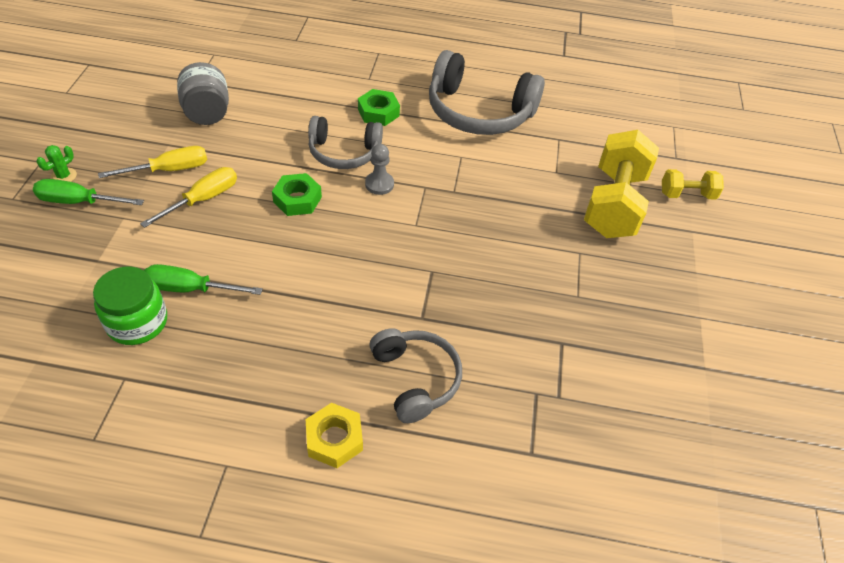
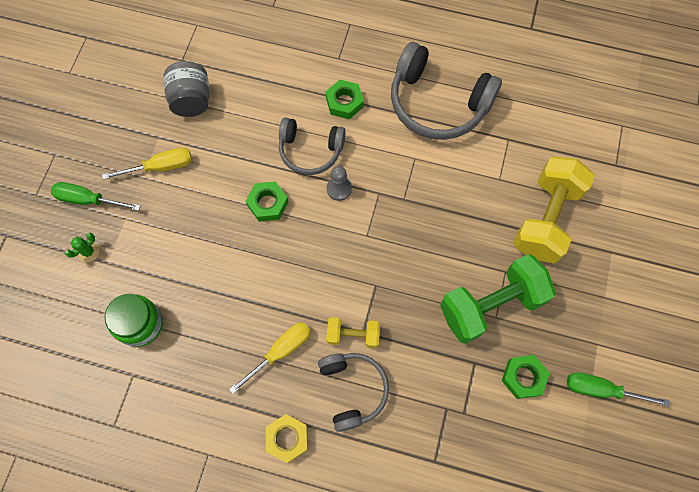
camera: 10 degrees right, 20 degrees up
green cactus [37,145,77,182] -> green cactus moved to [65,233,99,262]
yellow screwdriver [140,167,237,228] -> yellow screwdriver moved to [229,322,311,394]
green screwdriver [144,264,263,295] -> green screwdriver moved to [567,373,669,407]
yellow dumbbell [662,169,724,200] -> yellow dumbbell moved to [326,317,380,348]
none -> green dumbbell [440,254,556,344]
none -> green nut [502,355,550,399]

